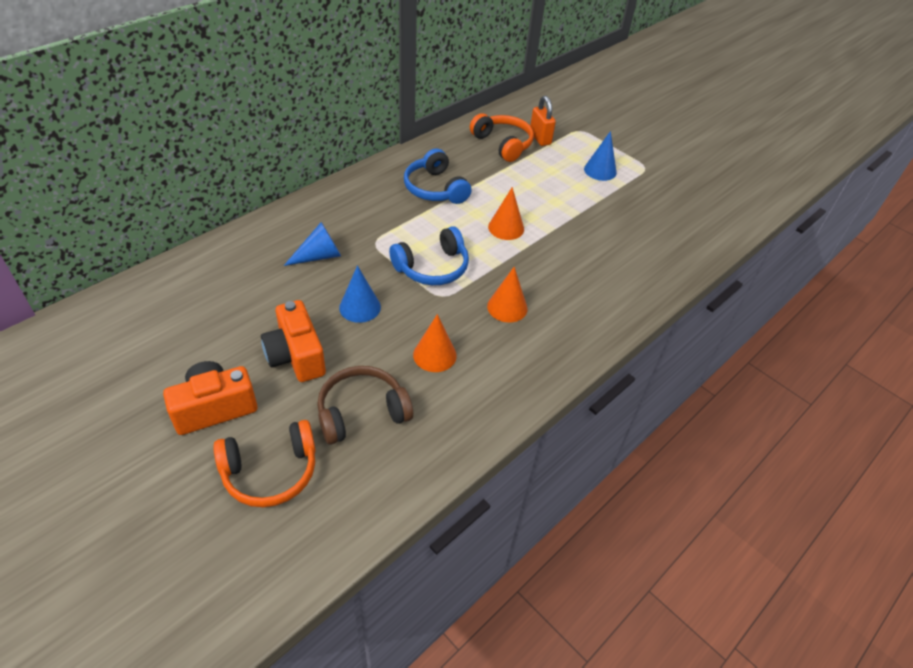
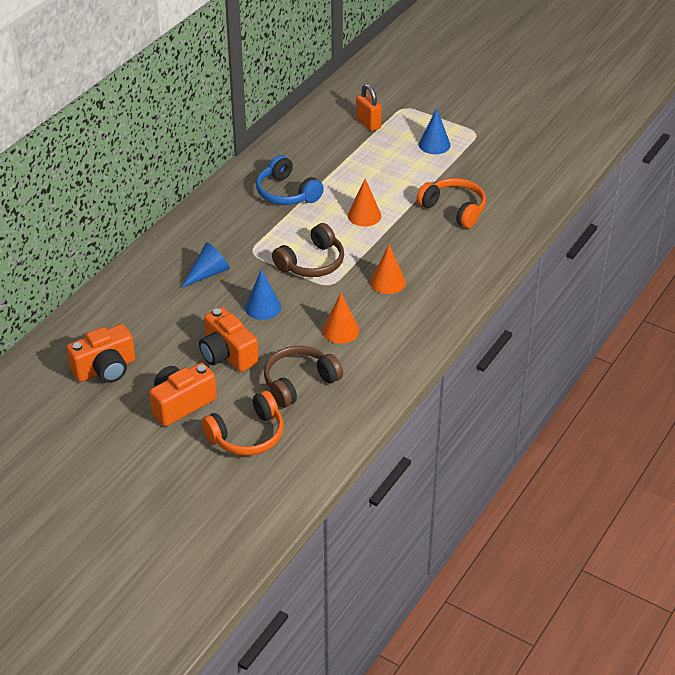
camera: 10 degrees left, 5 degrees down
blue headphones [389,226,469,285] -> brown headphones [272,223,344,277]
orange headphones [470,113,534,162] -> orange headphones moved to [417,178,486,228]
none -> orange camera [66,324,135,383]

